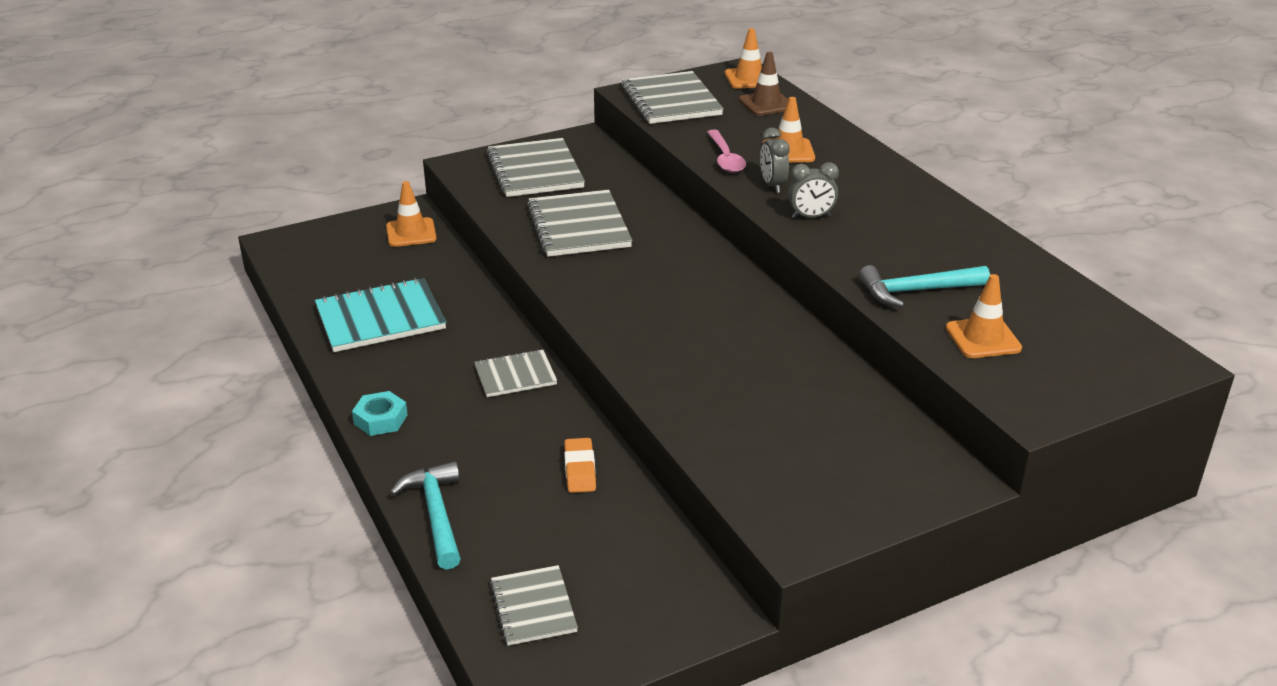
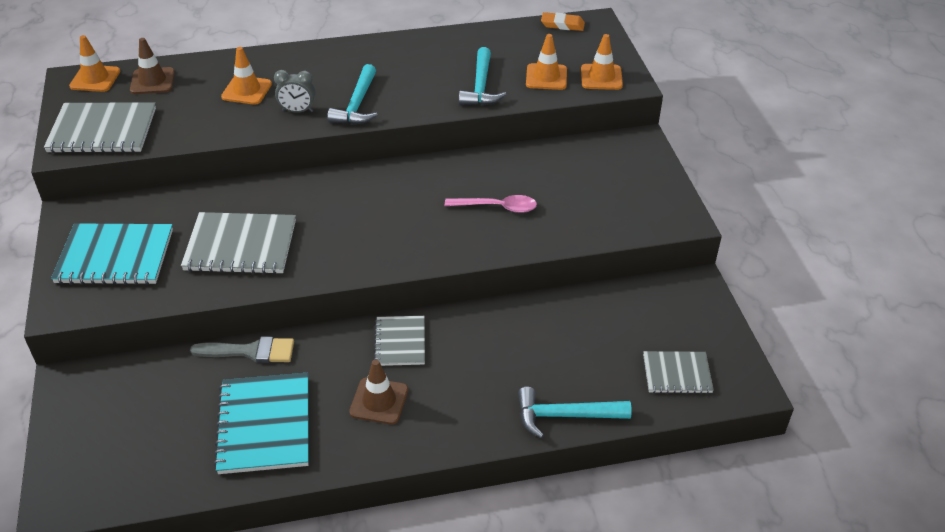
camera: 75 degrees left, 10 degrees up
turquoise nut [352,391,408,436] -> none
orange traffic cone [386,181,437,247] -> orange traffic cone moved to [581,34,623,90]
grey notebook [487,138,585,197] -> turquoise notebook [51,223,173,285]
orange eraser [564,438,596,493] -> orange eraser moved to [541,12,585,31]
pink spoon [707,129,746,173] -> pink spoon moved to [445,195,537,213]
grey clock [788,162,839,218] -> turquoise hammer [327,64,378,124]
none -> grey brush [190,337,294,363]
none -> brown traffic cone [349,359,408,424]

